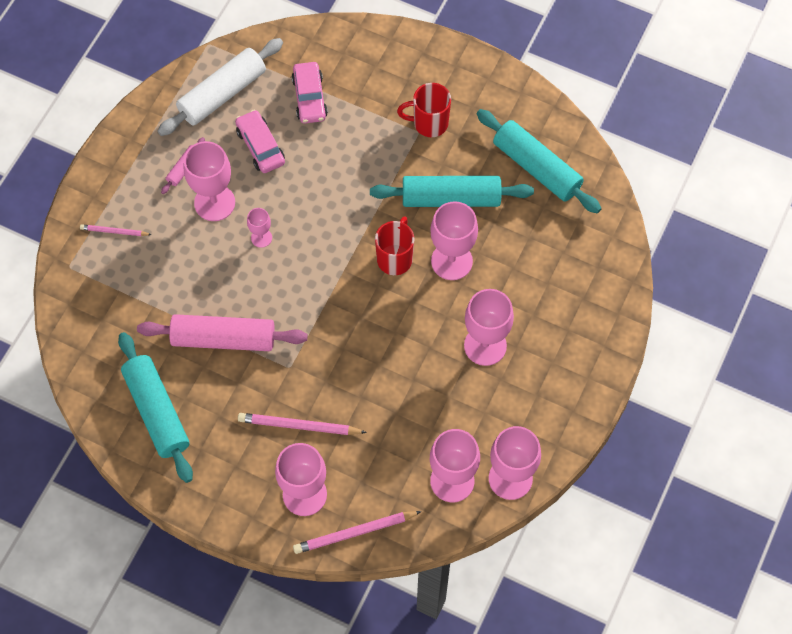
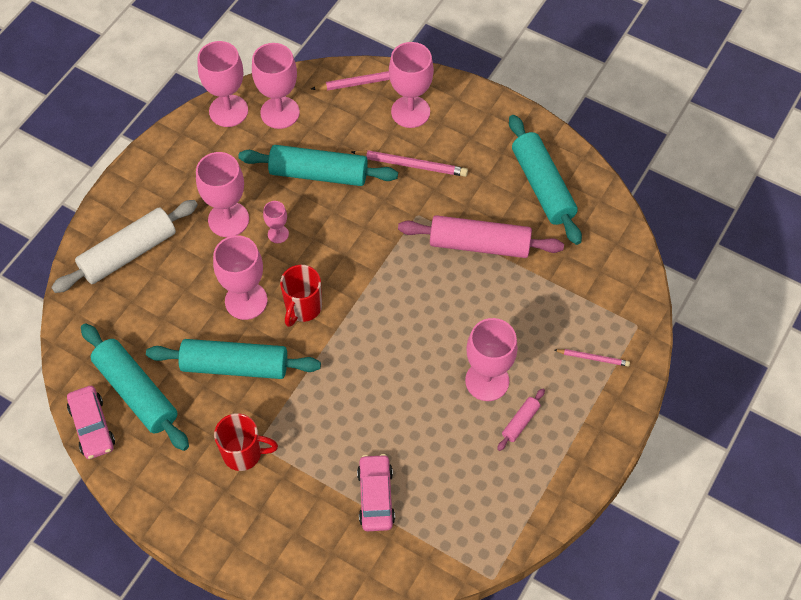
camera: 175 degrees left, 5 degrees down
white rolling pin [158,38,283,136] -> white rolling pin moved to [51,200,198,293]
pink car [235,110,285,173] -> pink car moved to [67,386,115,459]
pink goblet [247,208,272,248] -> pink goblet moved to [263,201,289,243]
none -> turquoise rolling pin [238,145,398,186]

